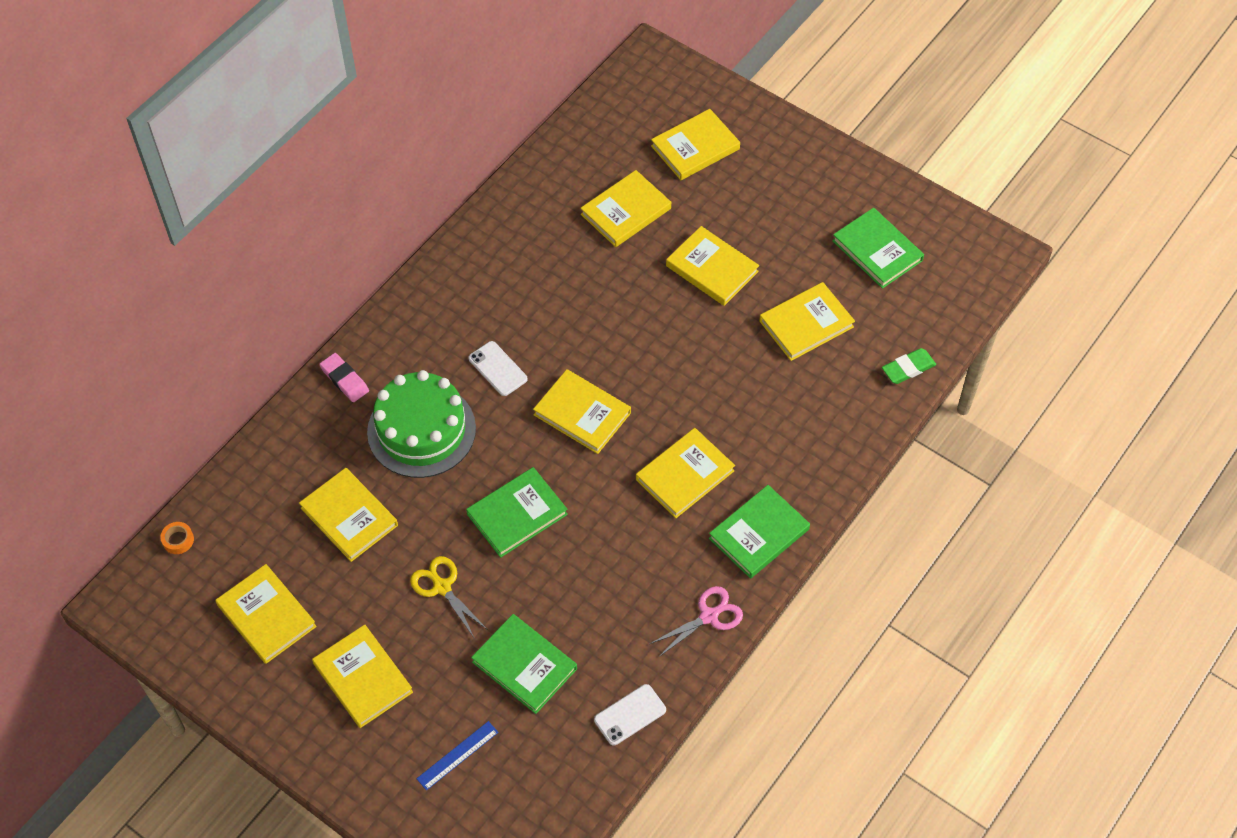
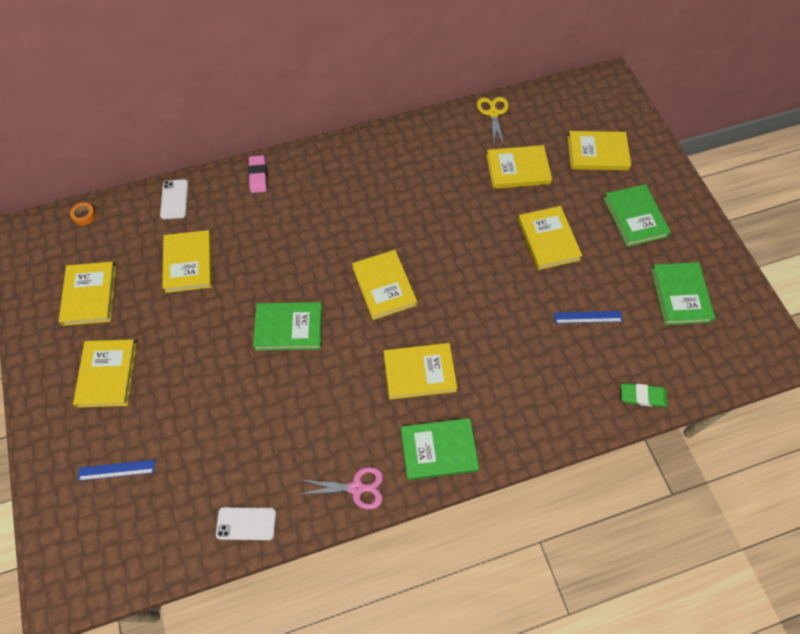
camera: 35 degrees right, 5 degrees up
green cake [367,370,476,478] -> none
yellow scissors [410,556,488,639] -> yellow scissors moved to [477,97,508,146]
white phone [468,341,528,396] -> white phone moved to [160,179,188,219]
green book [471,614,577,714] -> green book moved to [603,184,671,247]
yellow book [759,282,855,361] -> blue ruler [554,311,623,323]

